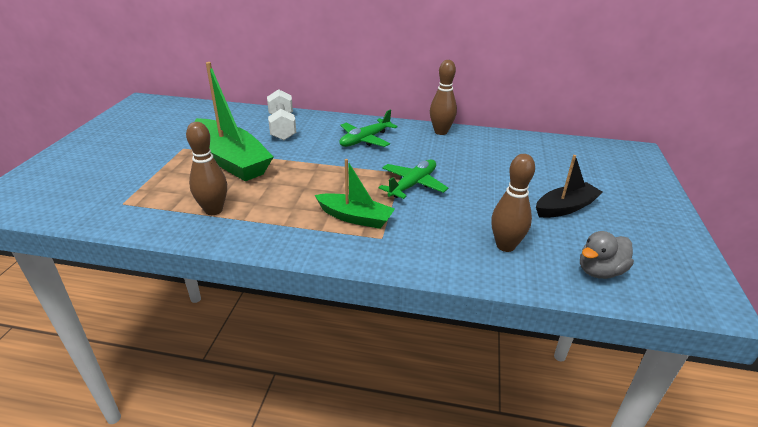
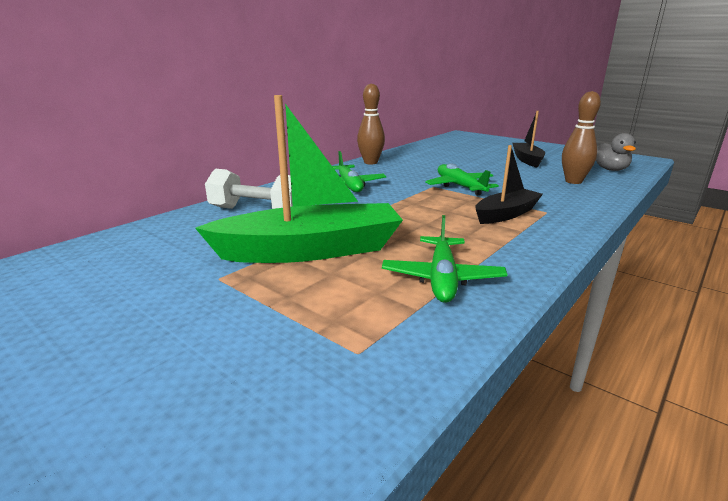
camera: 60 degrees left, 10 degrees down
brown bowling pin [186,122,227,215] -> green plane [382,215,508,303]
green boat [315,159,395,229] -> black boat [476,145,543,224]

